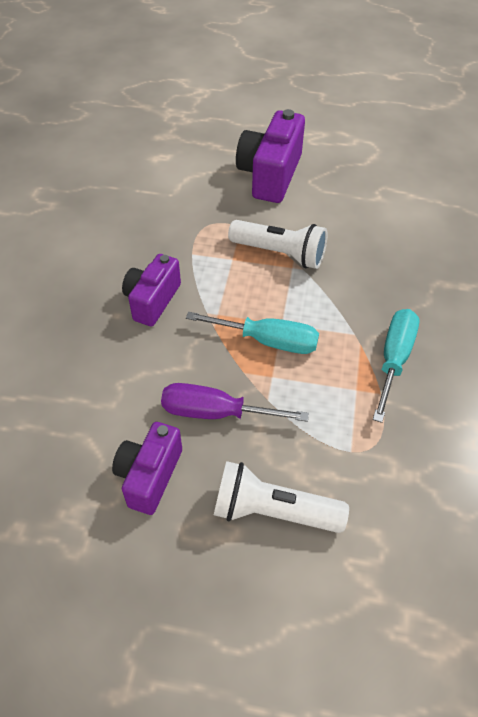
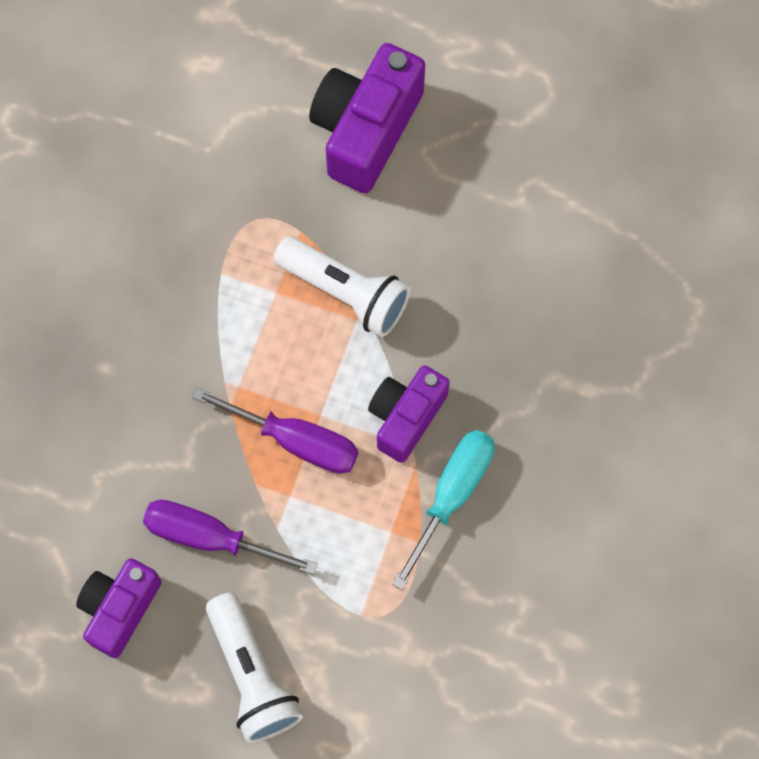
camera: 10 degrees right, 20 degrees up
purple camera [122,254,181,326] -> purple camera moved to [368,365,450,463]
turquoise screwdriver [186,312,319,354] -> purple screwdriver [192,387,358,474]
white flashlight [214,461,349,533] -> white flashlight turned 135 degrees counterclockwise [206,592,303,743]

